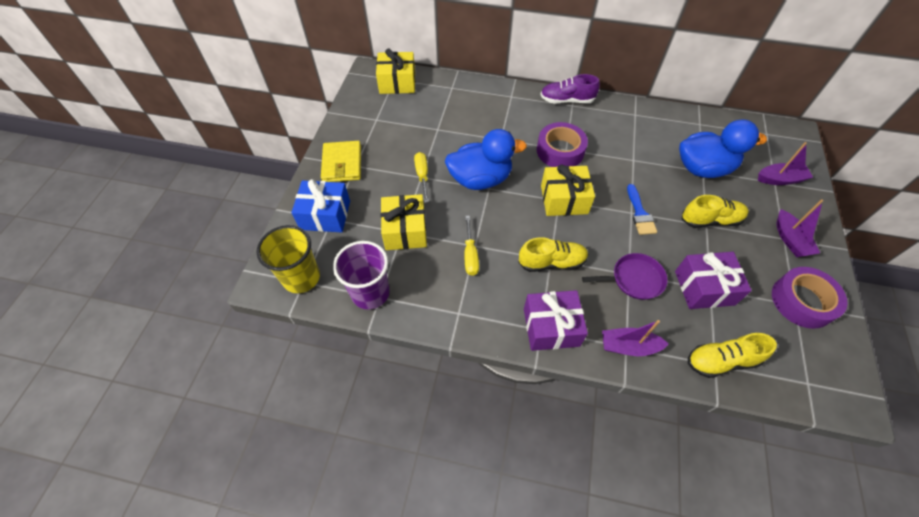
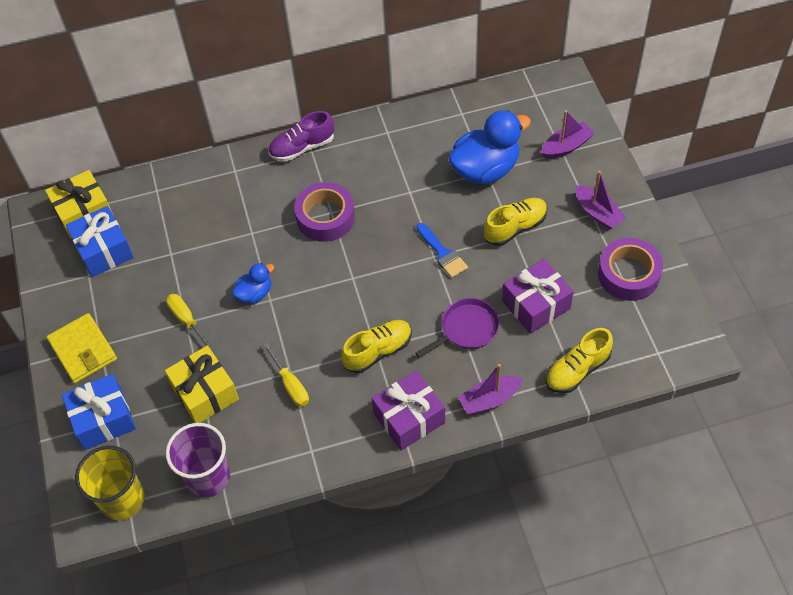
camera: 25 degrees left, 0 degrees up
blue duck [445,129,527,190] -> blue duck [232,263,274,304], size x0.52
yellow gift [541,165,595,216] -> none
none -> blue gift [66,206,134,277]

